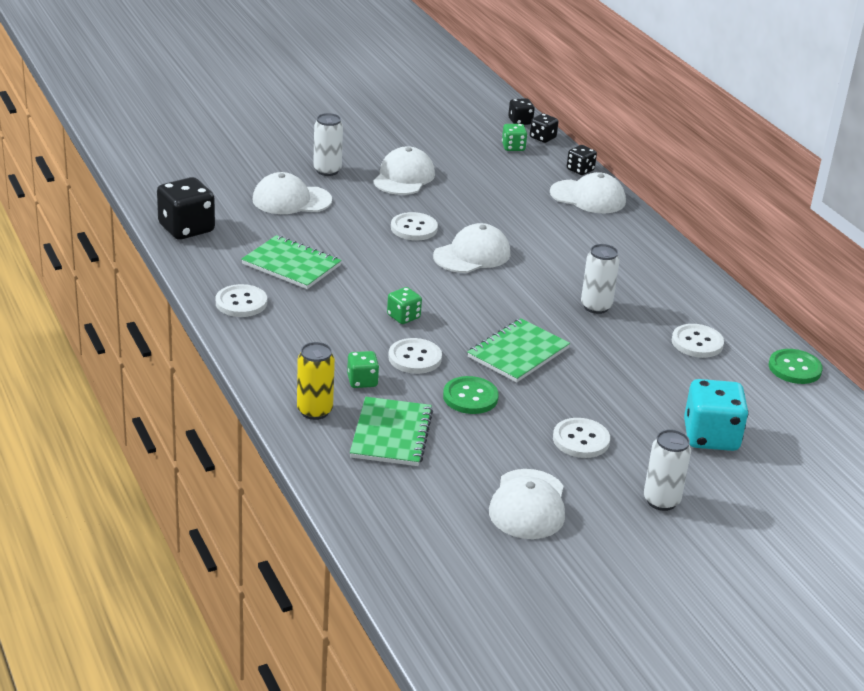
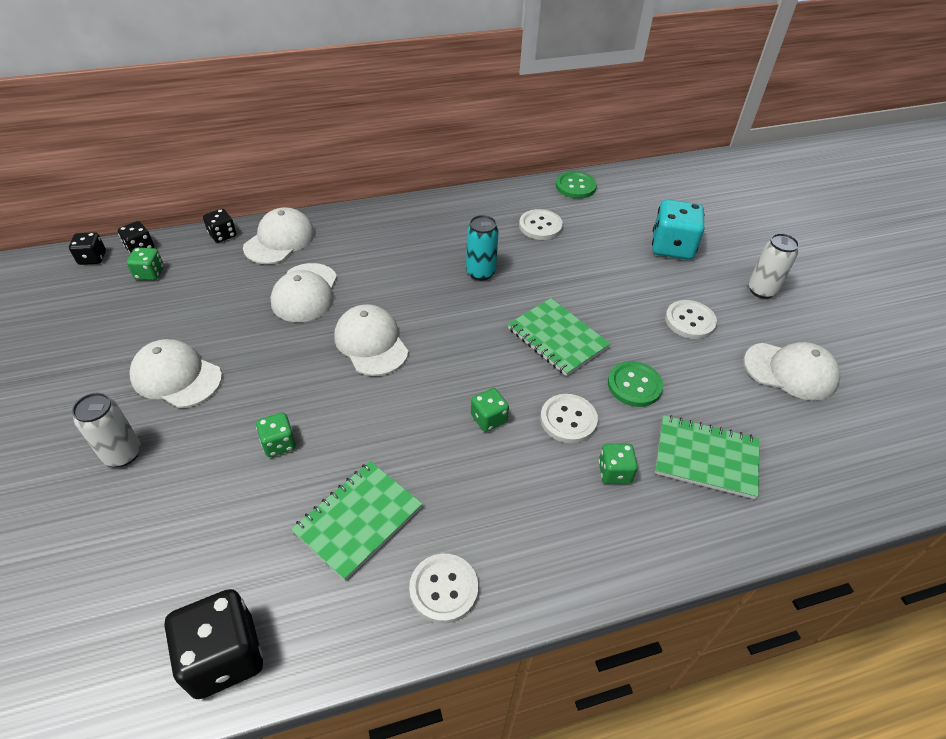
camera: 80 degrees left, 15 degrees up
white cap [252,172,332,214] -> white cap moved to [270,263,337,322]
yellow can [297,342,335,420] -> none
white button [391,212,438,240] -> none
white can [581,244,619,314] -> turquoise can [466,215,499,281]
none -> green dice [256,412,296,457]

